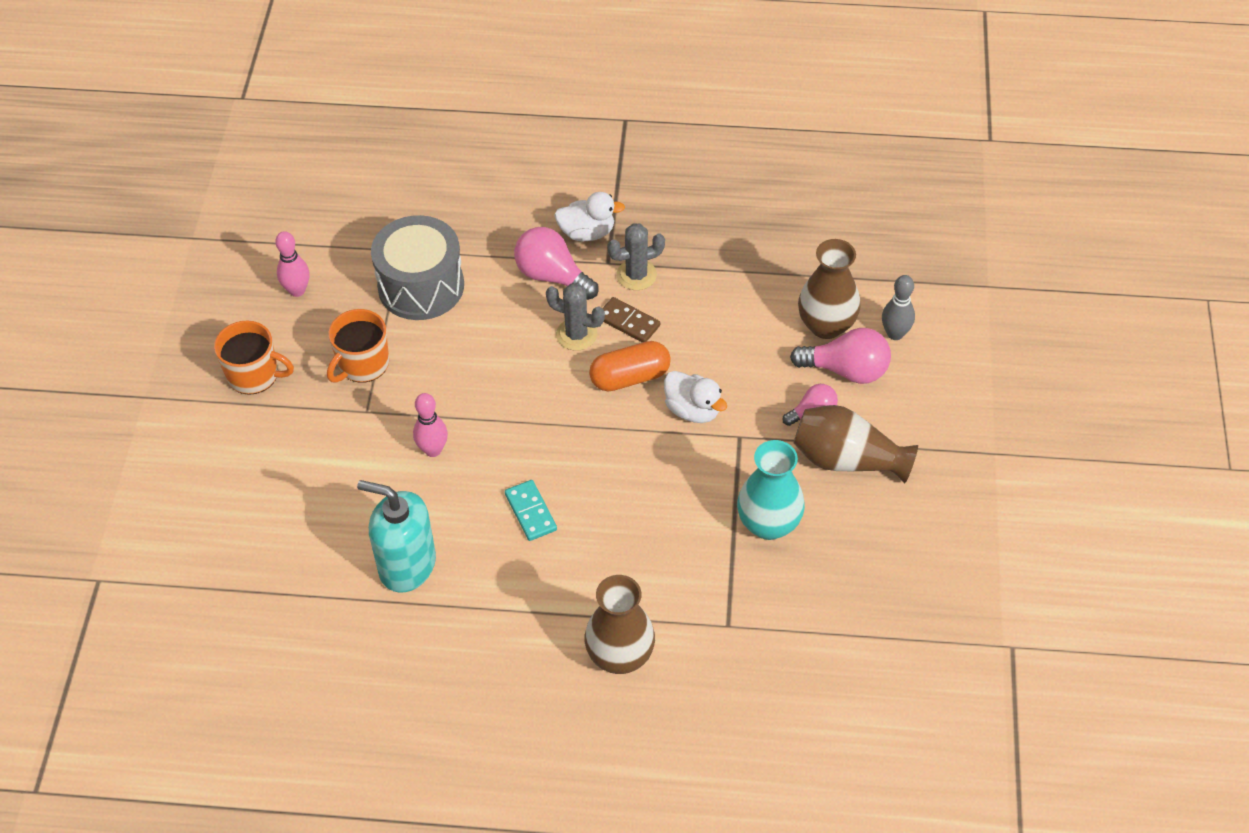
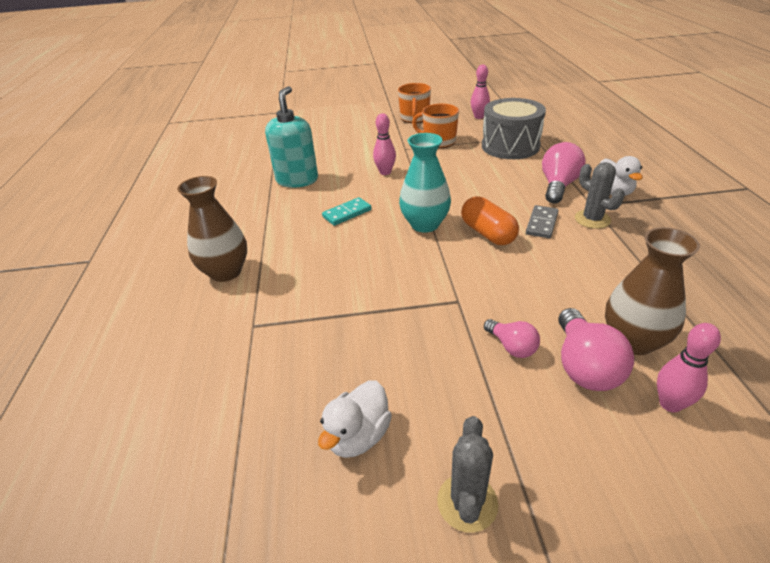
camera: 80 degrees right, 15 degrees down
grey cactus [546,283,605,351] -> grey cactus moved to [437,416,498,533]
brown domino [602,297,660,343] -> grey domino [526,205,558,238]
white duck [664,371,727,423] -> white duck moved to [318,380,392,458]
turquoise vase [737,440,805,540] -> turquoise vase moved to [399,133,451,232]
brown vase [794,405,918,483] -> none
grey bowling pin [882,275,915,340] -> pink bowling pin [657,323,721,412]

